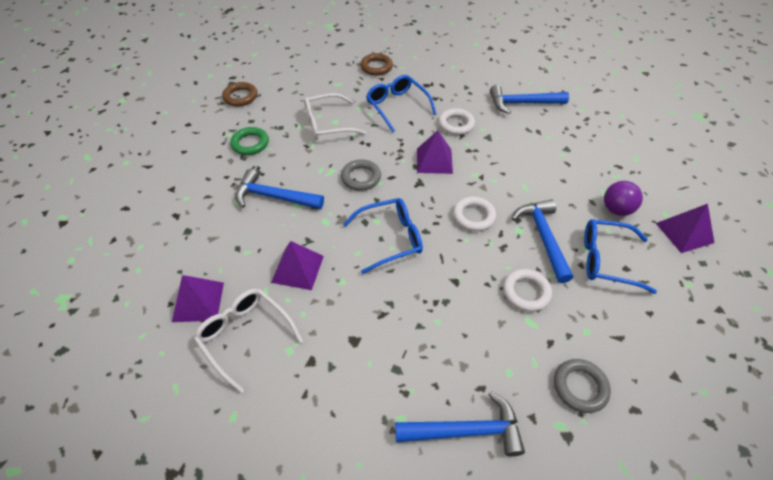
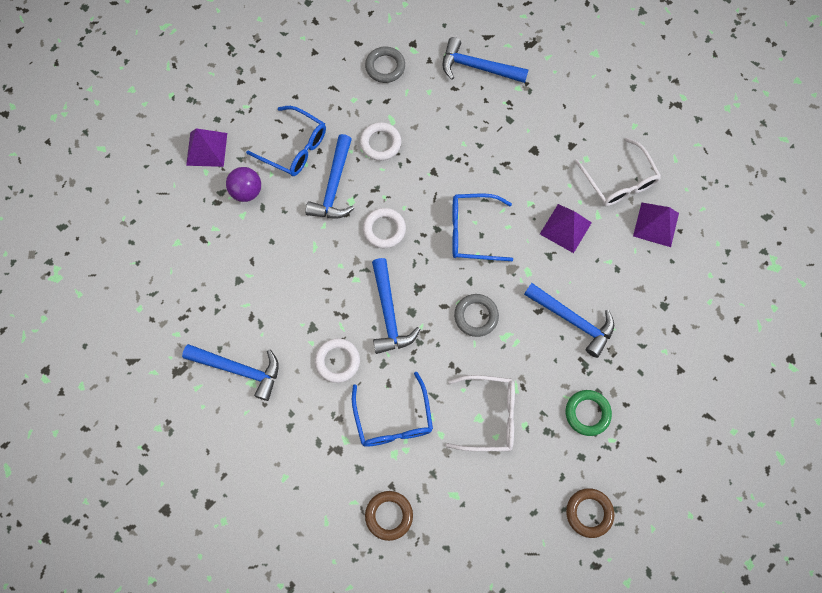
camera: 160 degrees left, 20 degrees up
purple pyramid [417,130,453,174] -> blue hammer [372,258,421,354]

